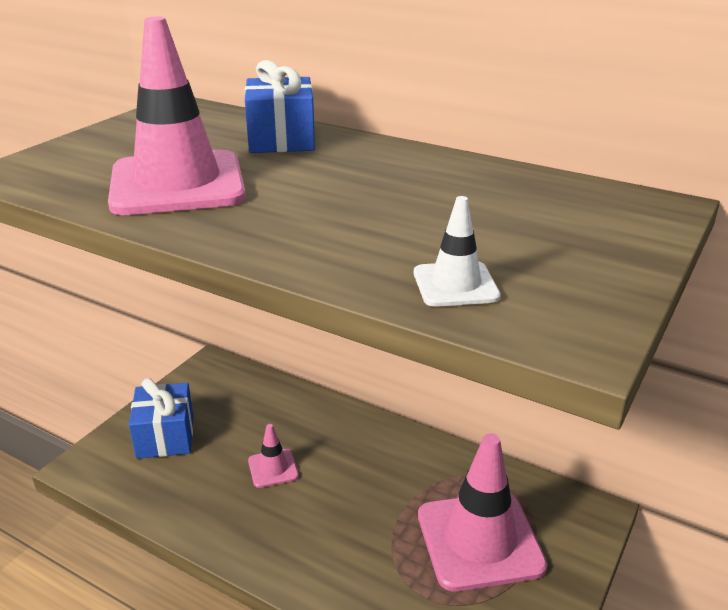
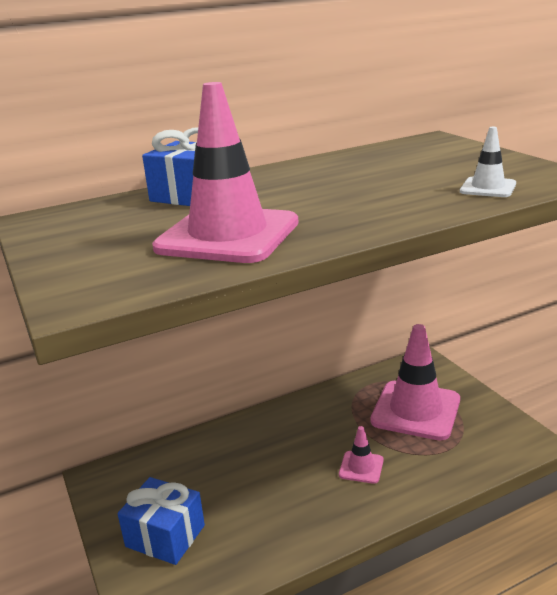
camera: 55 degrees left, 5 degrees down
pink traffic cone [248,424,299,488] -> pink traffic cone moved to [339,426,383,484]

